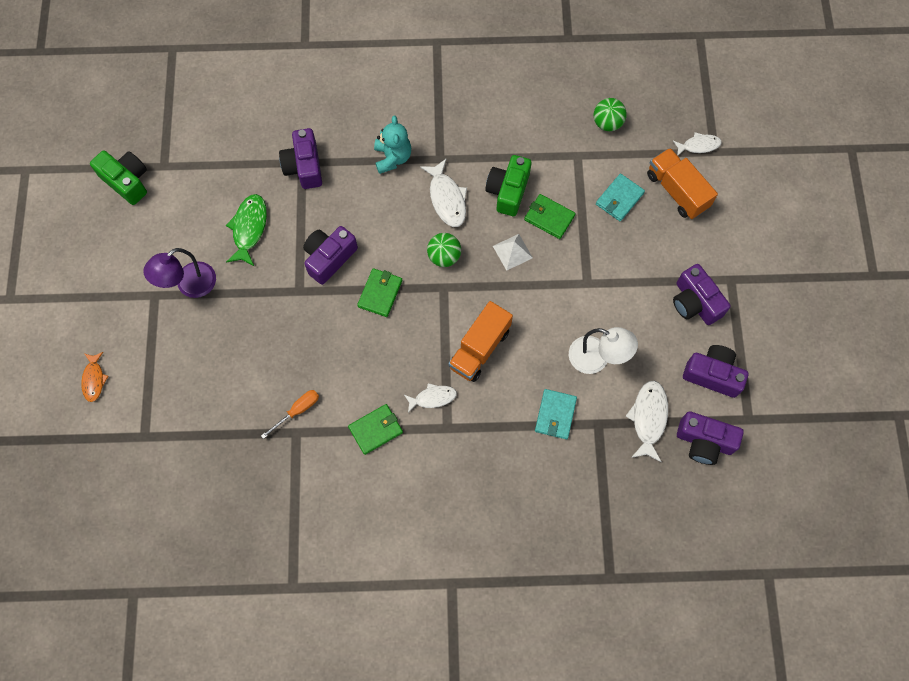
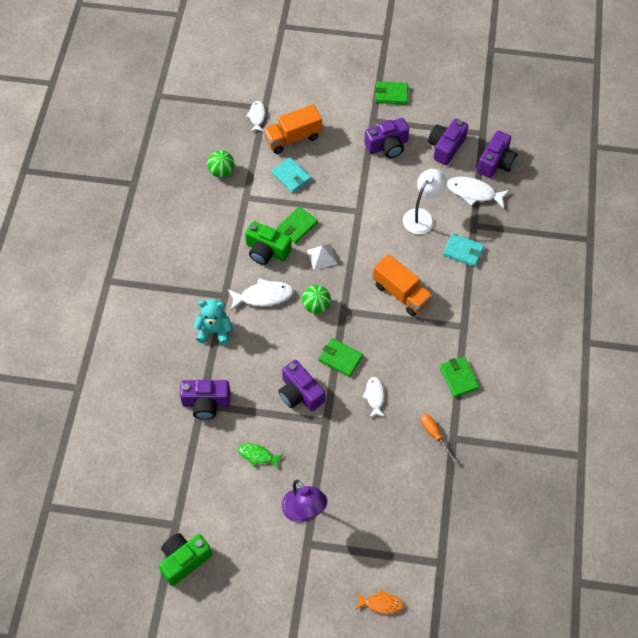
camera: 80 degrees left, 10 degrees down
green fish [226,194,267,266] -> green fish [238,444,283,469], size x0.64
white fish [404,383,457,413] -> white fish moved to [362,377,385,417]
none -> green wallet [375,81,408,105]

